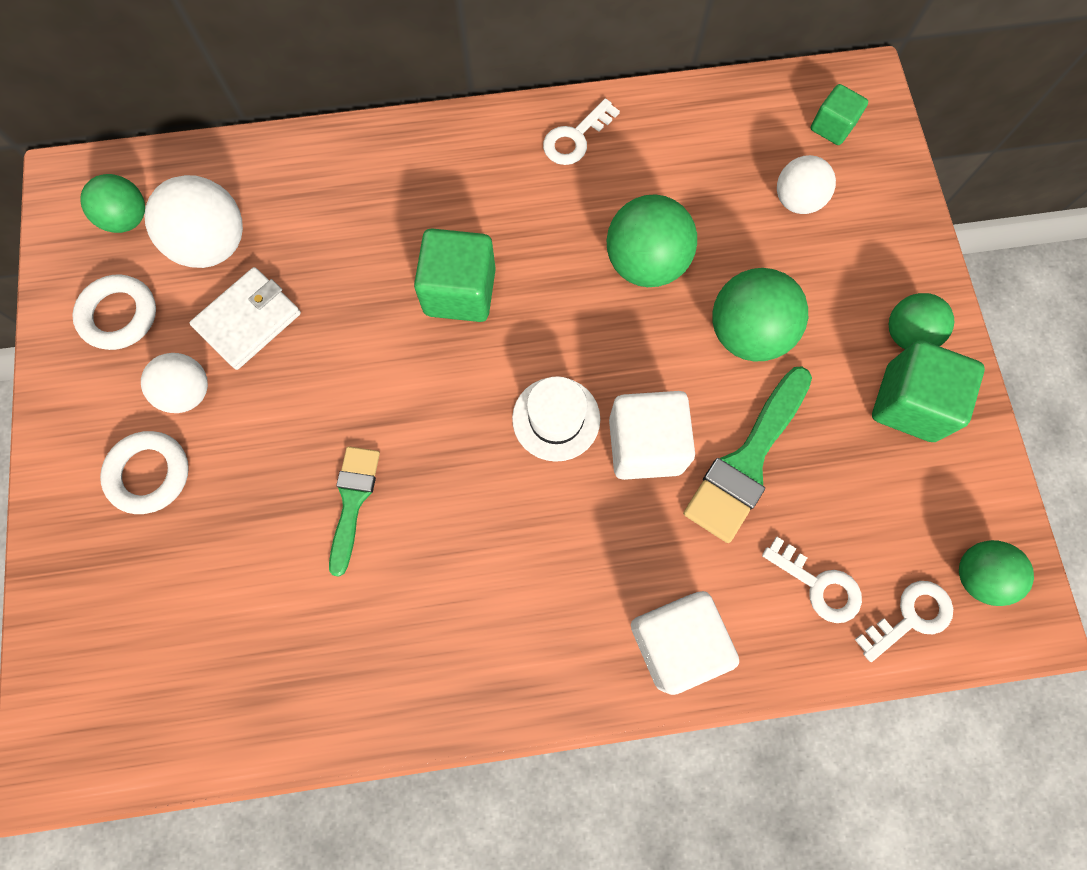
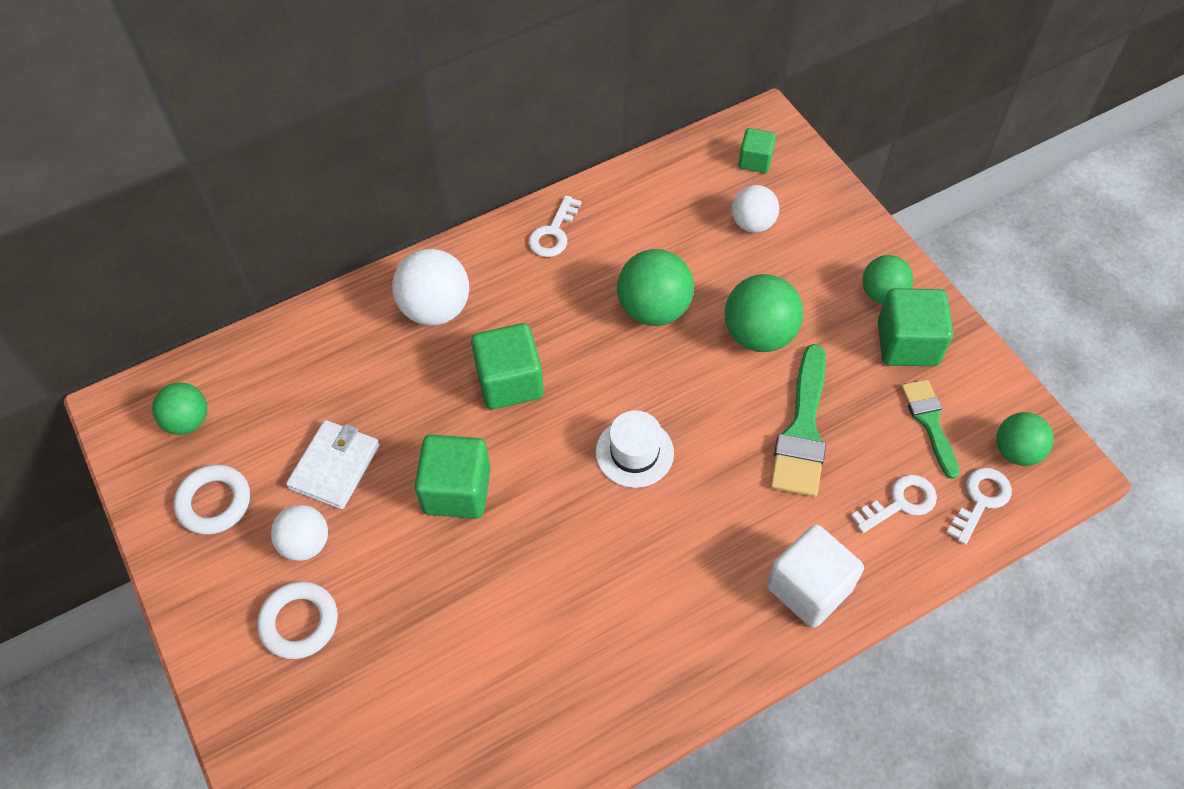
camera: 20 degrees left, 15 degrees down
white ball [144,175,243,268] -> white ball moved to [392,249,469,325]
green brush [329,446,380,577] -> green brush moved to [901,379,960,479]
white cube [609,391,695,480] -> none
white key [762,537,862,623] -> white key turned 45 degrees counterclockwise [851,475,937,533]
none -> green cube [415,435,491,519]

